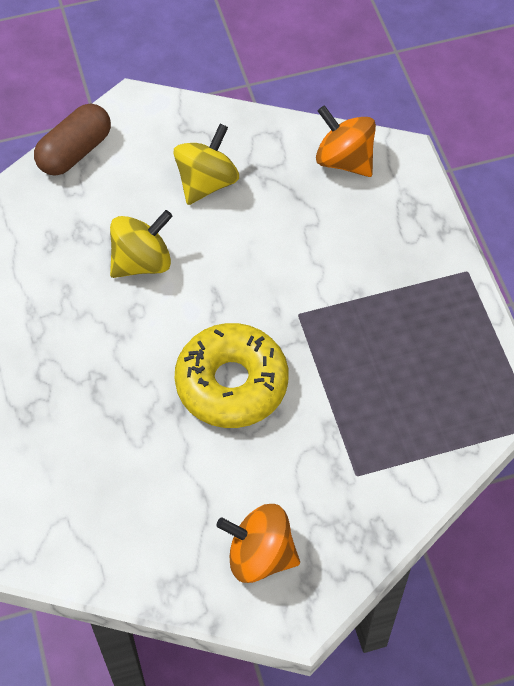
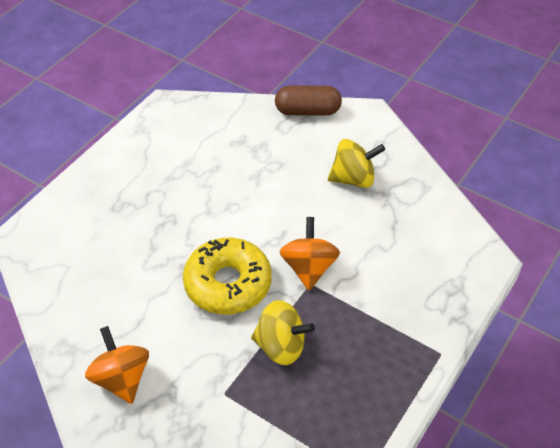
camera: 50 degrees right, 10 degrees down
yellow spinning top [110,210,173,278] -> yellow spinning top moved to [251,300,315,365]
orange spinning top [316,105,376,177] -> orange spinning top moved to [280,217,340,291]

